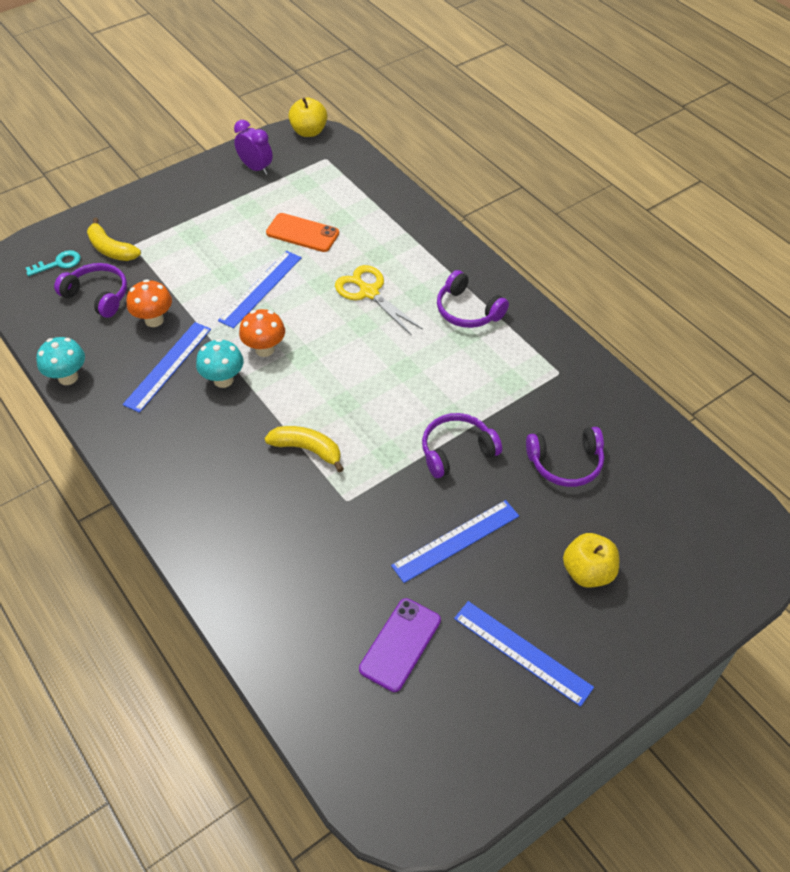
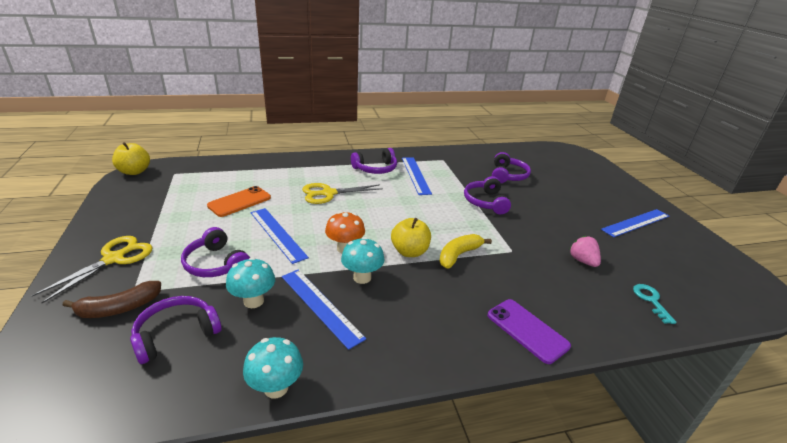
camera: 70 degrees left, 20 degrees down
turquoise key [26,250,81,276] -> turquoise key moved to [633,284,677,324]
yellow banana [87,218,141,261] -> brown banana [63,281,161,318]
orange mushroom [127,279,172,327] -> turquoise mushroom [226,257,275,308]
purple clock [234,120,273,175] -> none
purple phone [359,598,441,692] -> purple phone moved to [487,299,571,364]
blue ruler [391,500,519,583] -> blue ruler moved to [402,157,432,195]
yellow apple [563,533,619,588] -> yellow apple moved to [391,218,431,257]
none -> yellow scissors [32,236,153,303]
none -> purple headphones [181,227,250,277]
none -> pink strawberry [569,236,601,267]

